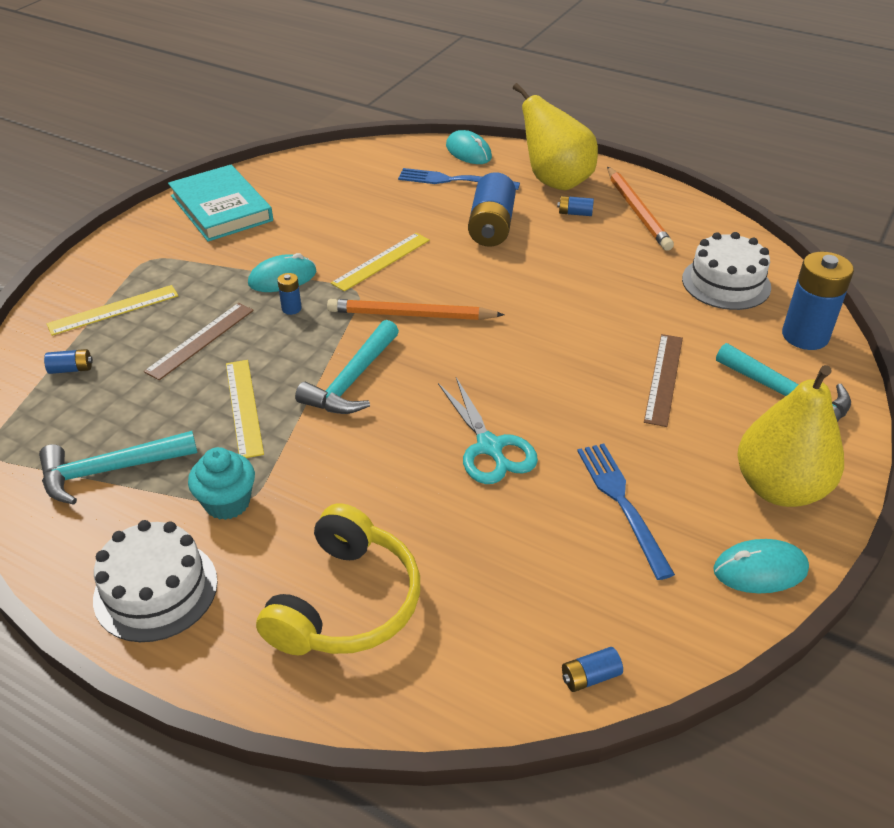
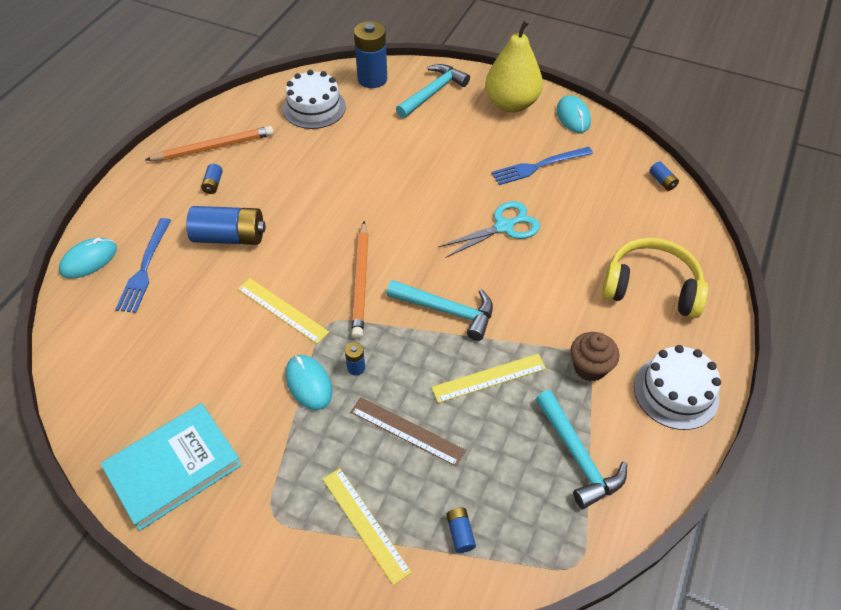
camera: 95 degrees left, 10 degrees up
turquoise cupcake [188,447,255,520] -> brown cupcake [570,332,620,381]
yellow pear [513,83,598,190] -> none
brown ruler [644,334,683,427] -> none

